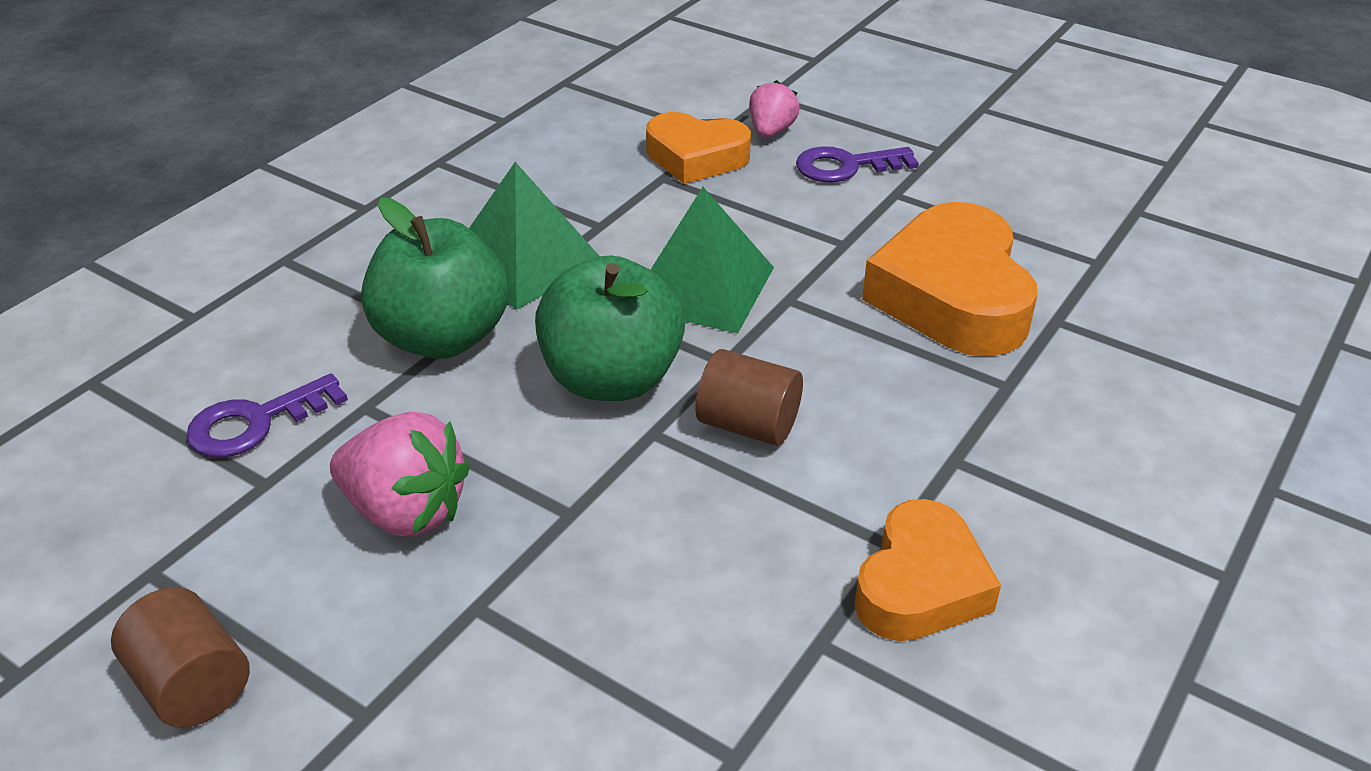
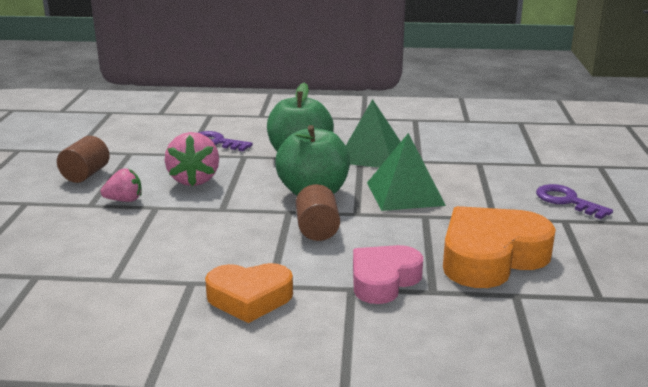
camera: 60 degrees right, 15 degrees down
orange heart [646,112,751,184] -> none
pink strawberry [749,80,800,138] -> pink strawberry moved to [101,168,142,202]
none -> pink heart [353,245,423,304]

